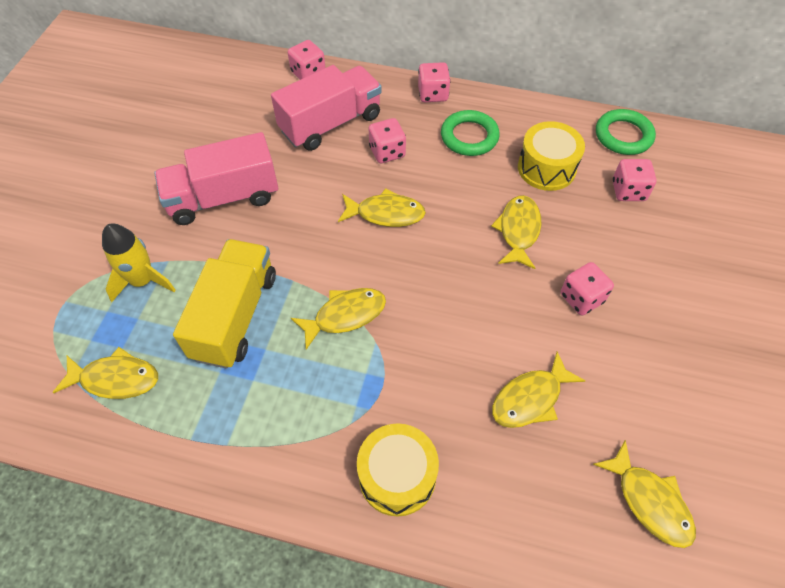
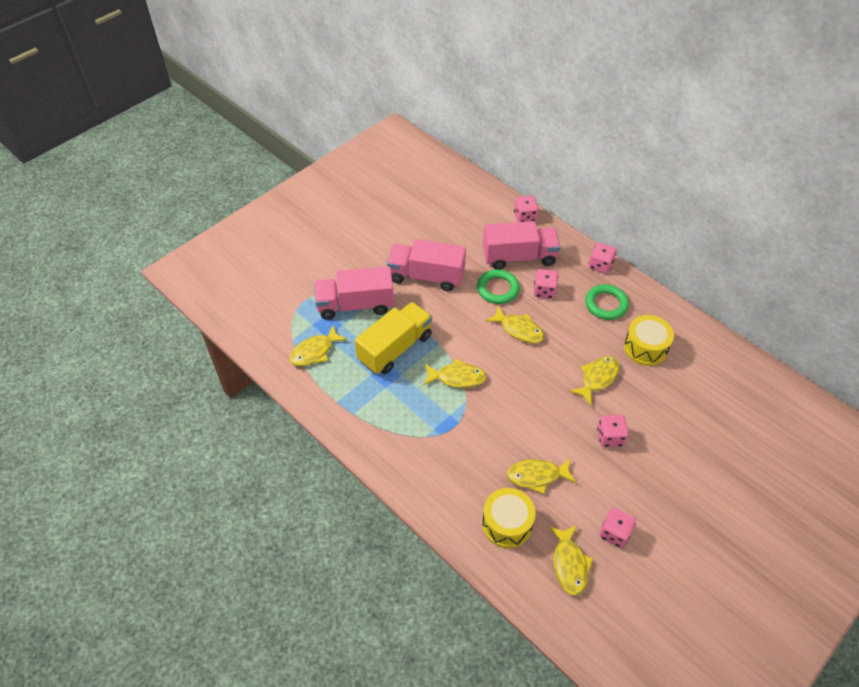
camera: 30 degrees right, 5 degrees down
yellow fish [53,347,158,399] -> yellow fish turned 105 degrees clockwise [289,325,348,366]
yellow rocket [102,223,175,302] -> pink truck [314,266,394,320]
yellow drum [357,423,439,517] -> yellow drum moved to [482,488,536,548]
green ring [596,109,656,155] -> green ring moved to [477,269,520,304]
pink dice [613,159,657,201] -> pink dice moved to [599,508,636,548]

